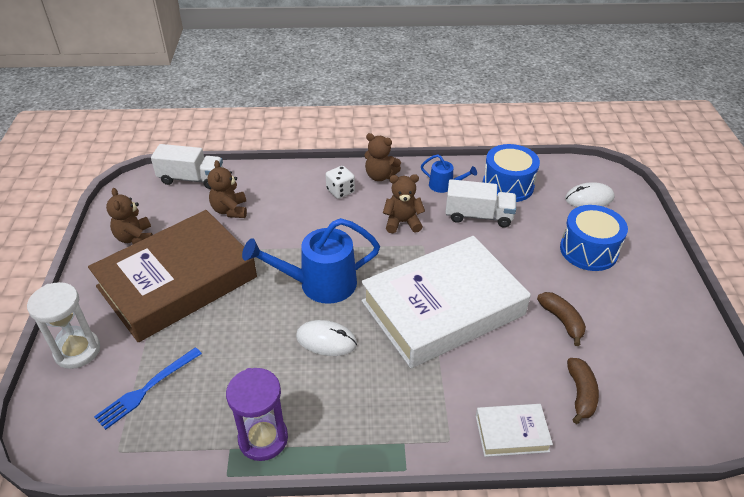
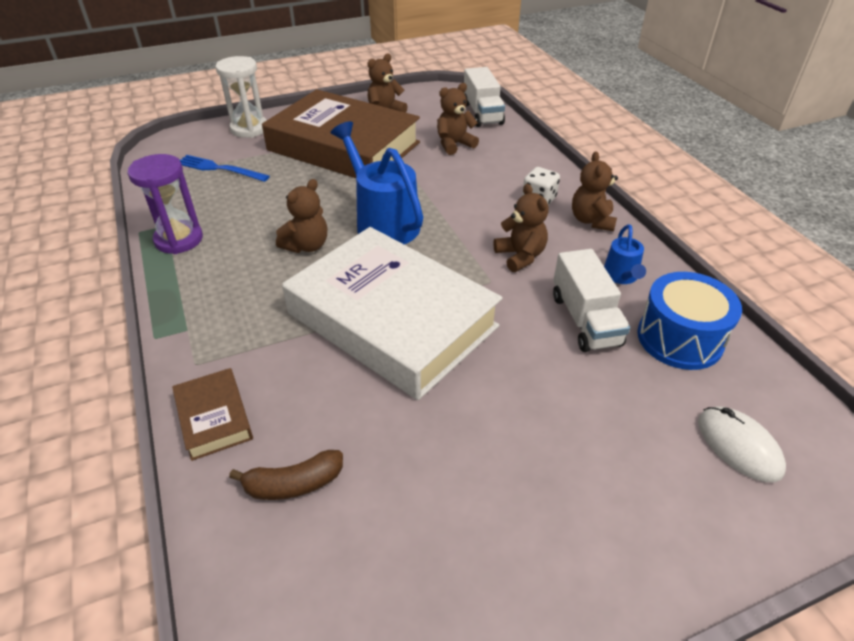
camera: 70 degrees right, 0 degrees up
white mouse [296,320,357,356] -> brown teddy bear [276,179,327,253]
white book [476,404,553,457] -> brown book [172,368,253,461]
brown banana [537,292,586,346] -> none
blue drum [560,205,628,271] -> none

